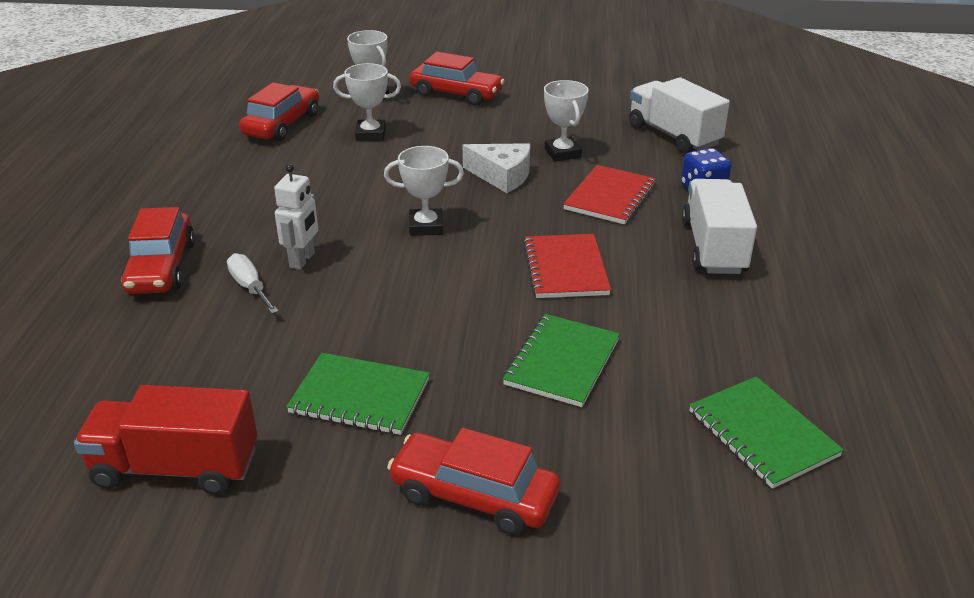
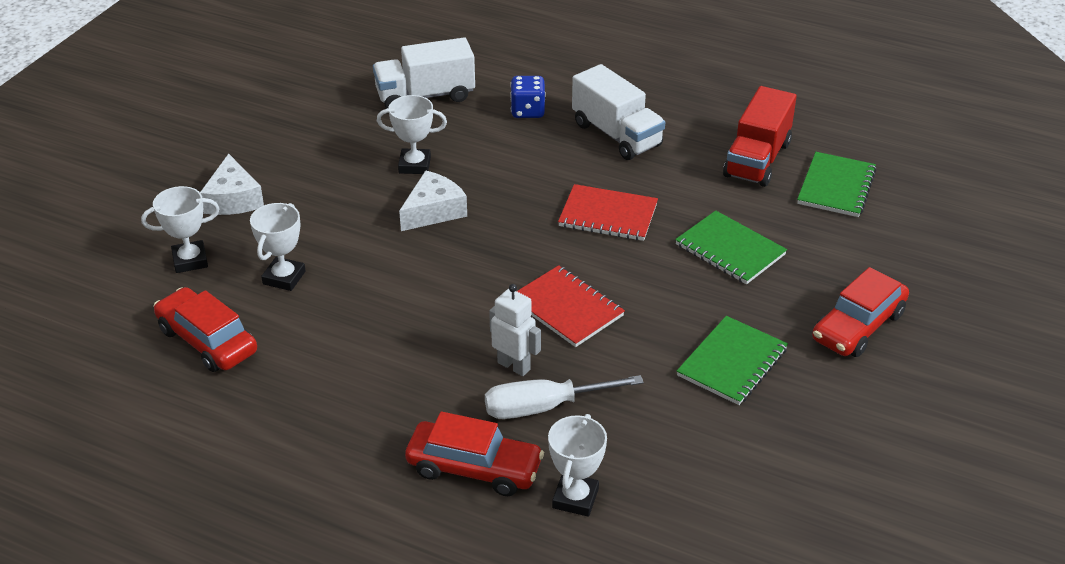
camera: 70 degrees left, 5 degrees up
red truck [74,385,257,495] -> red truck moved to [723,86,797,187]
white screwdriver [227,253,279,314] -> white screwdriver [485,375,644,419], size x1.50
white trophy [384,146,464,236] -> white trophy moved to [548,414,607,517]
red car [410,52,505,105] -> white cheese [200,154,264,215]
red notebook [563,165,656,224] -> red notebook moved to [517,265,625,347]
white truck [682,179,757,274] -> white truck turned 150 degrees counterclockwise [572,64,665,160]
green notebook [689,376,844,489] -> green notebook turned 60 degrees counterclockwise [797,152,877,217]

